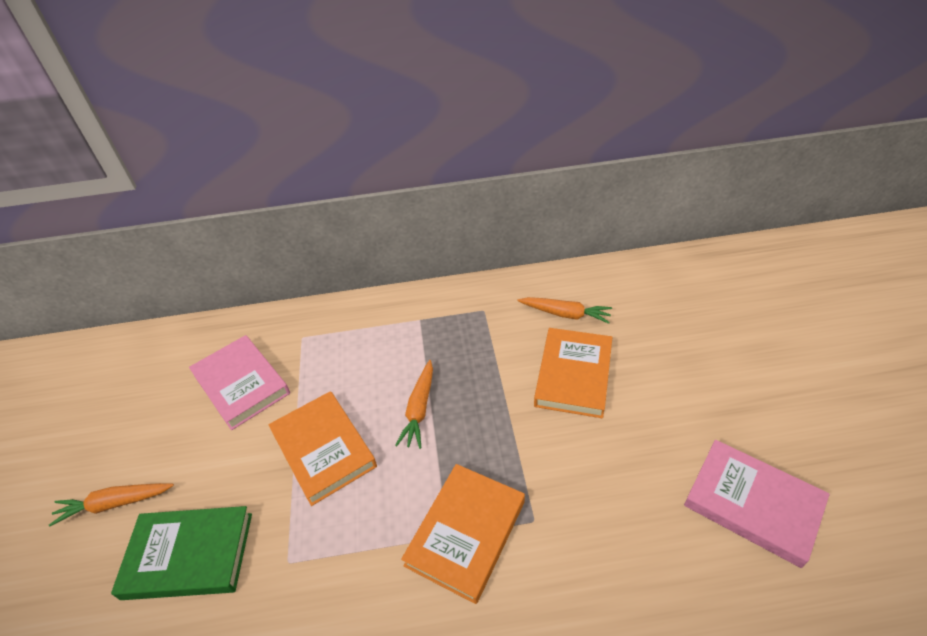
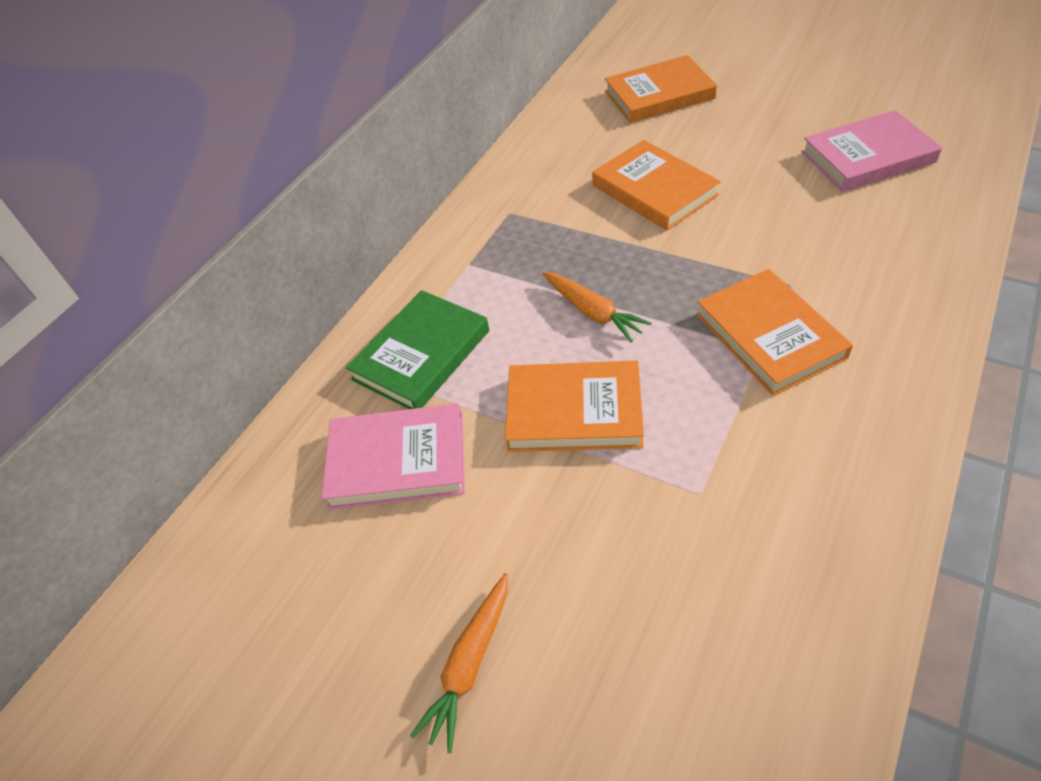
camera: 50 degrees left, 5 degrees up
green book [111,506,252,600] -> green book moved to [346,290,489,409]
orange carrot [518,297,612,324] -> none
none -> orange book [605,55,717,123]

